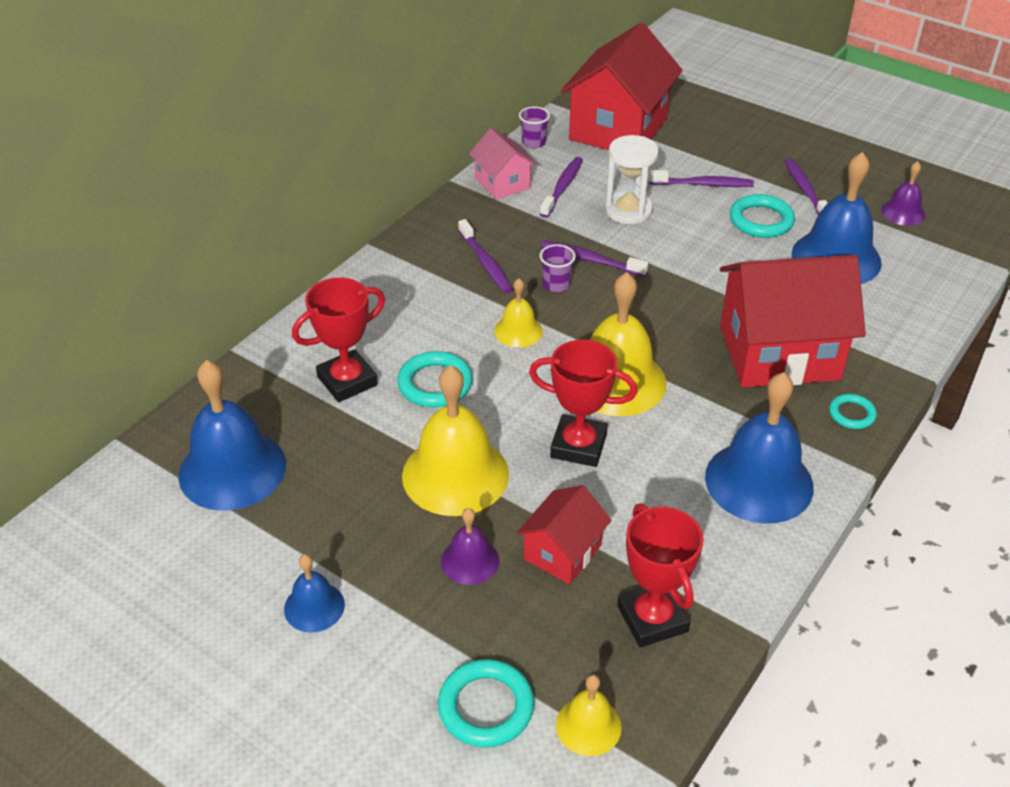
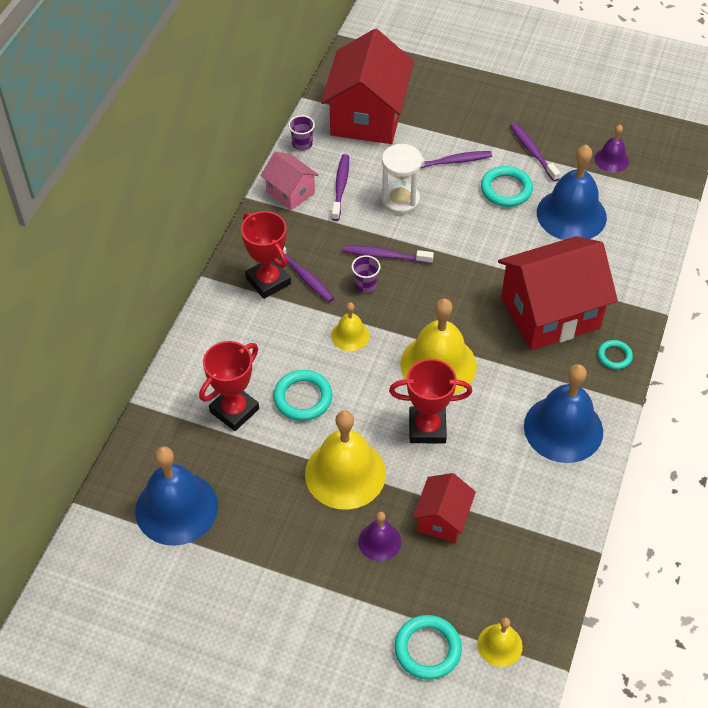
camera: 15 degrees left, 10 degrees up
blue bell [284,554,345,632] -> none
red trophy [617,503,704,648] -> red trophy moved to [241,211,291,299]

